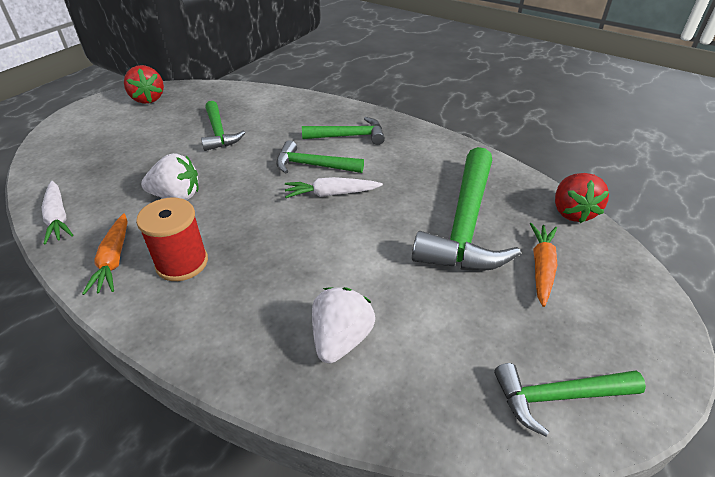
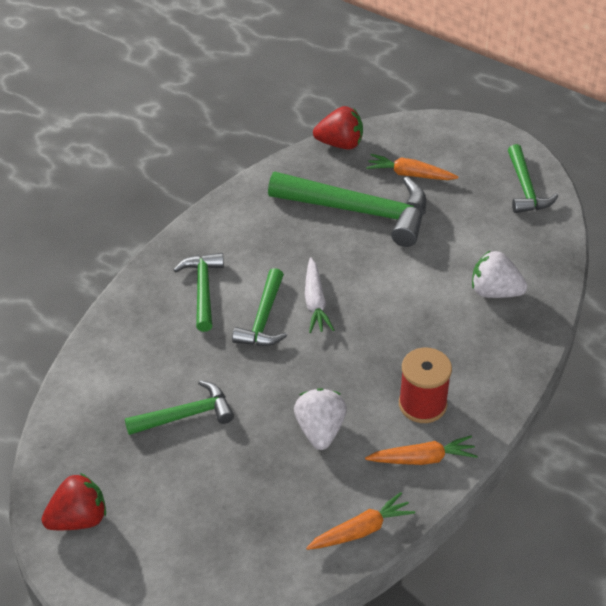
camera: 90 degrees left, 5 degrees up
white carrot [42,181,73,245] -> orange carrot [306,492,415,550]

